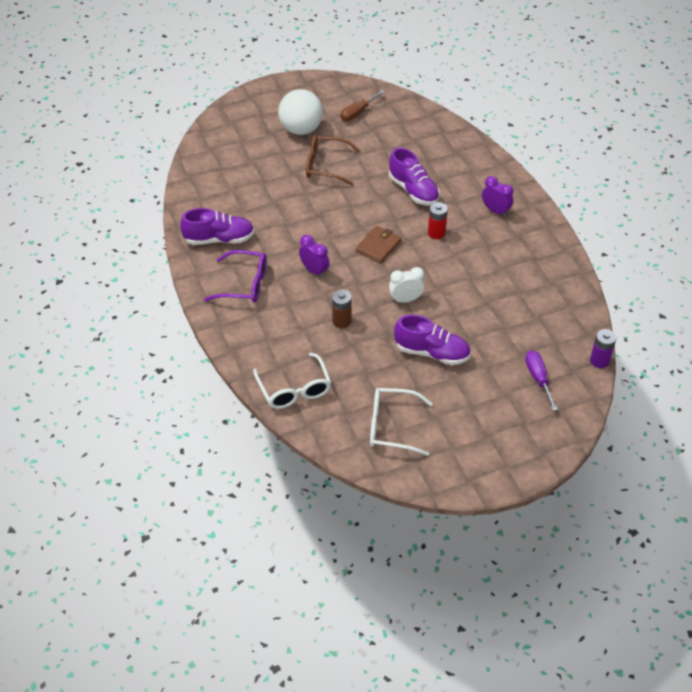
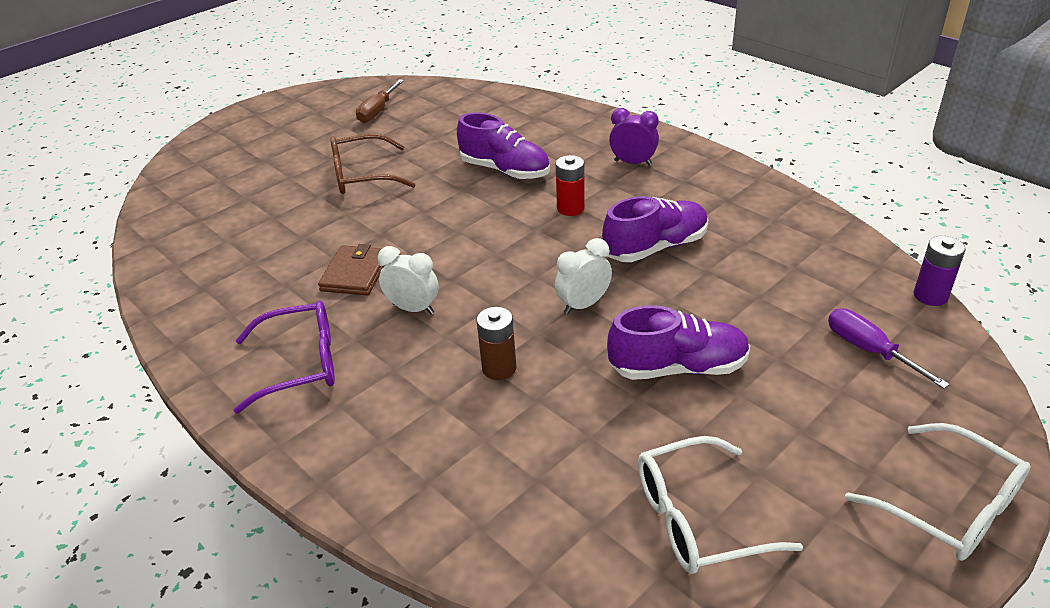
camera: 20 degrees left, 10 degrees down
purple shoe [180,208,254,245] -> purple shoe moved to [602,196,708,262]
white glasses [253,353,332,409] -> white glasses moved to [845,423,1031,561]
white ball [278,89,323,135] -> none
purple clock [299,235,329,278] -> white clock [378,246,439,314]
brown wallet [356,226,402,263] -> brown wallet moved to [318,244,385,296]

